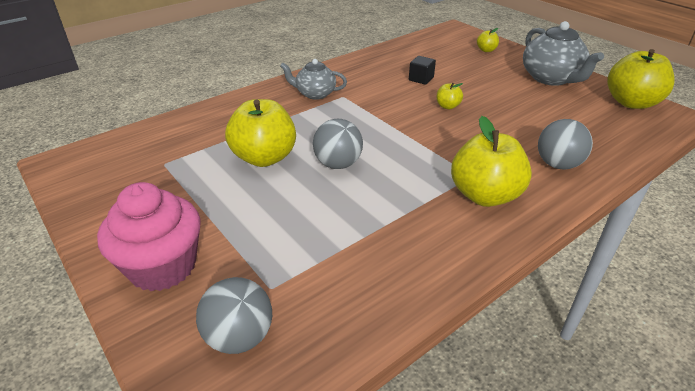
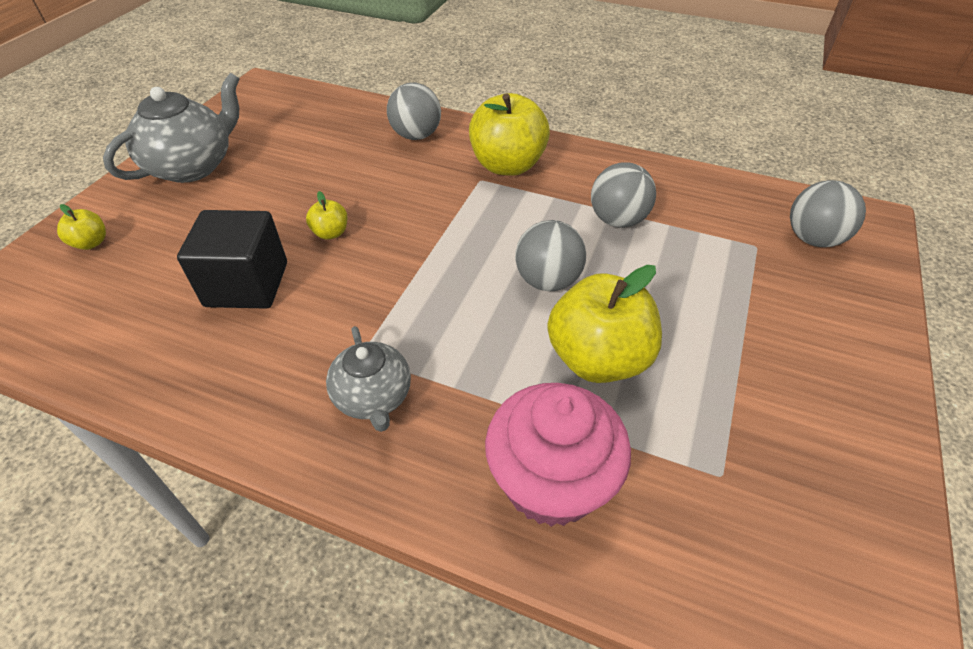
camera: 120 degrees left, 10 degrees up
pink cupcake [97,182,201,291] -> pink cupcake moved to [485,383,631,527]
black cube [409,56,436,85] -> black cube [177,210,287,309], size x1.93
yellow apple [607,49,675,109] -> none
none -> grey ball [591,162,656,228]

